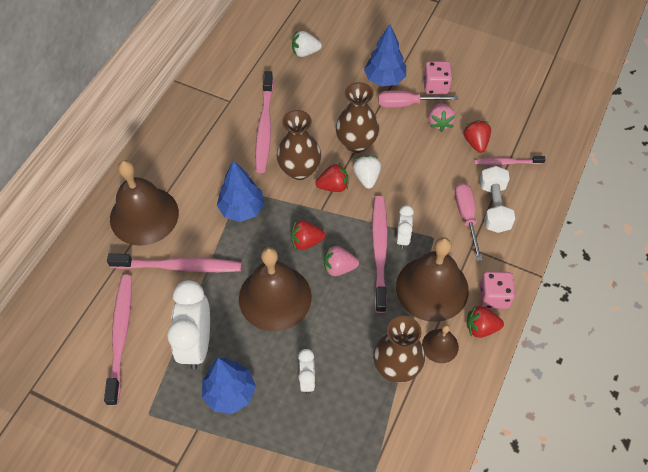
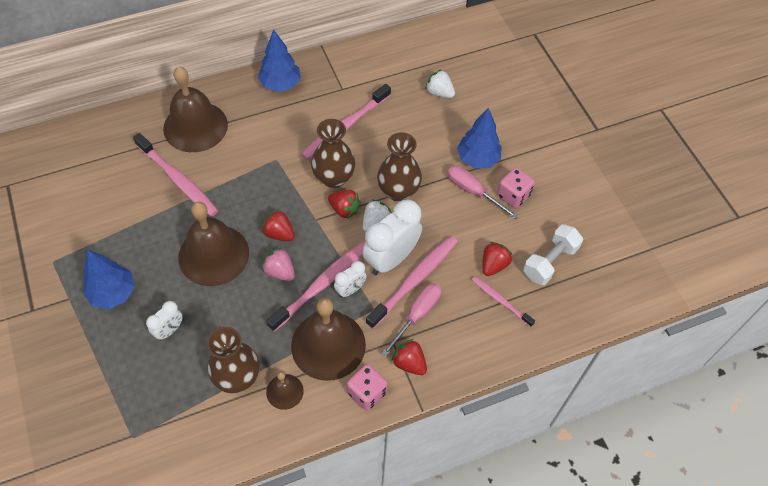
camera: 40 degrees right, 0 degrees up
pink toothbrush [104,275,132,406] -> pink toothbrush moved to [366,236,458,329]
white clock [167,280,210,369] -> white clock moved to [362,199,422,275]
blue tree [217,160,265,222] -> blue tree moved to [258,29,301,92]
pink strawberry [428,103,456,132] -> none
red strawberry [467,306,504,338] -> red strawberry moved to [391,339,427,375]
white dumbbell [480,166,515,233] -> white dumbbell moved to [523,224,583,285]

